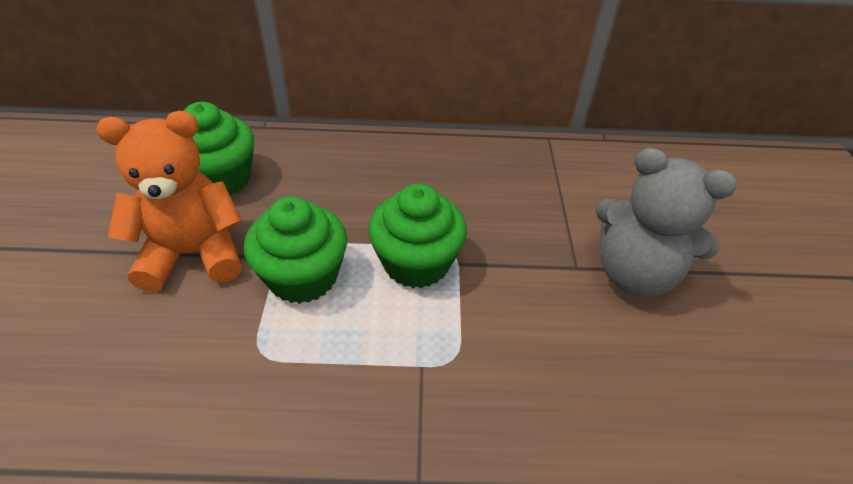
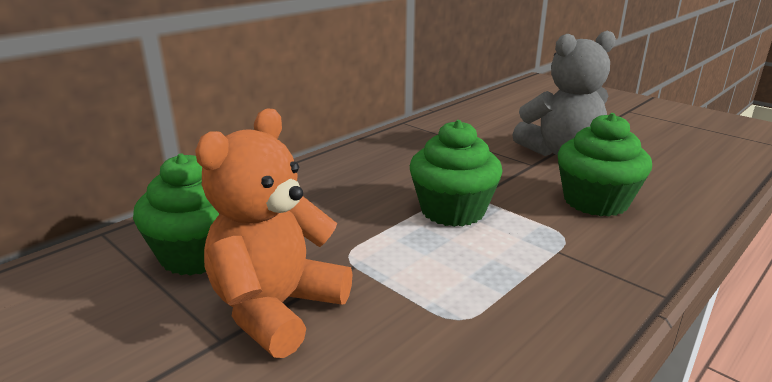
camera: 45 degrees left, 20 degrees down
green cupcake [244,196,347,304] -> green cupcake moved to [558,113,652,216]

